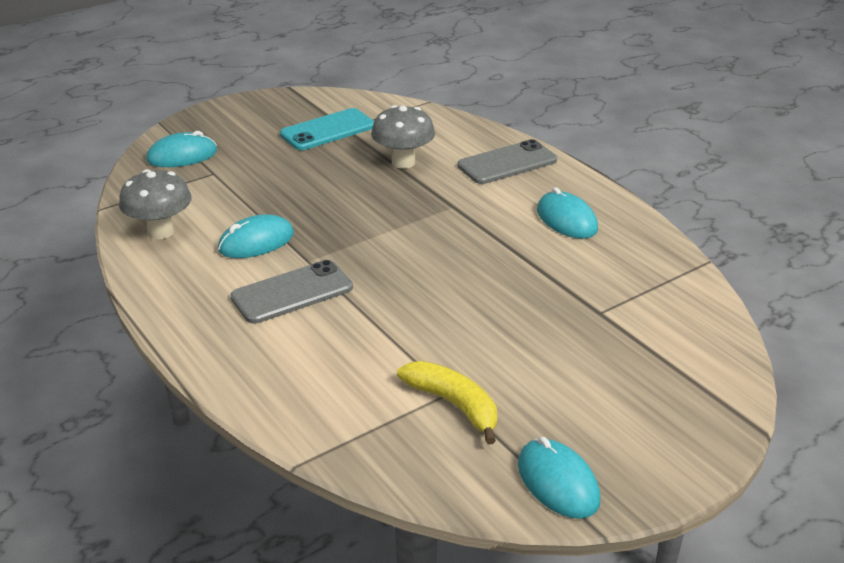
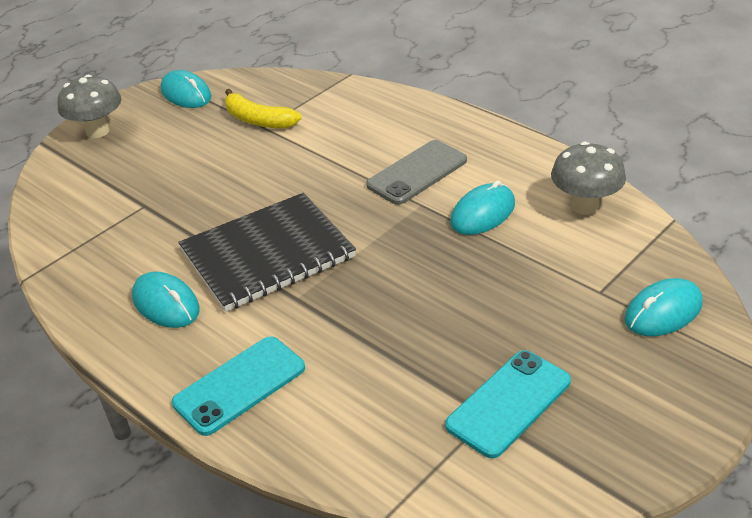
camera: 170 degrees right, 5 degrees up
grey mushroom [371,105,435,169] -> grey mushroom moved to [57,75,122,138]
grey phone [457,139,557,184] -> turquoise phone [172,336,305,436]
none -> black notebook [178,193,356,312]

